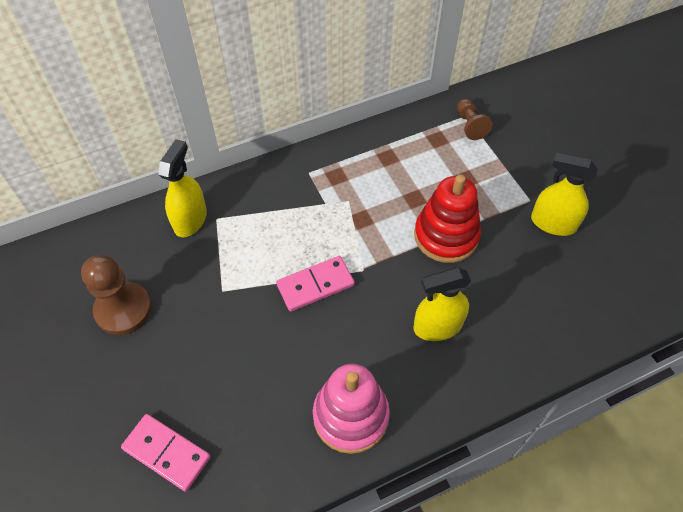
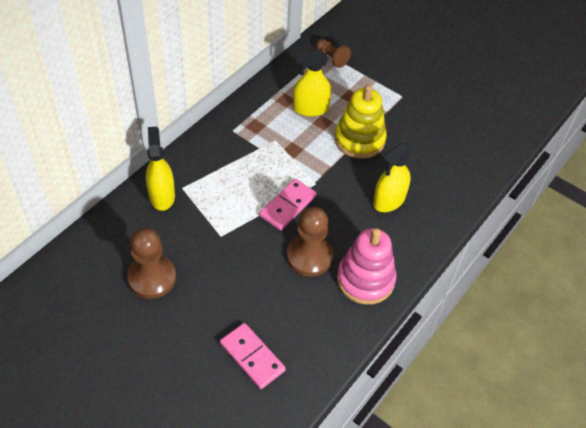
camera: 30 degrees left, 5 degrees down
pink domino [121,414,211,492] -> pink domino turned 45 degrees clockwise [220,323,286,389]
red stacking toy [414,174,481,263] -> yellow stacking toy [335,84,387,159]
yellow spray bottle [531,153,598,236] -> yellow spray bottle moved to [293,50,331,116]
none -> brown pawn [287,207,333,277]

